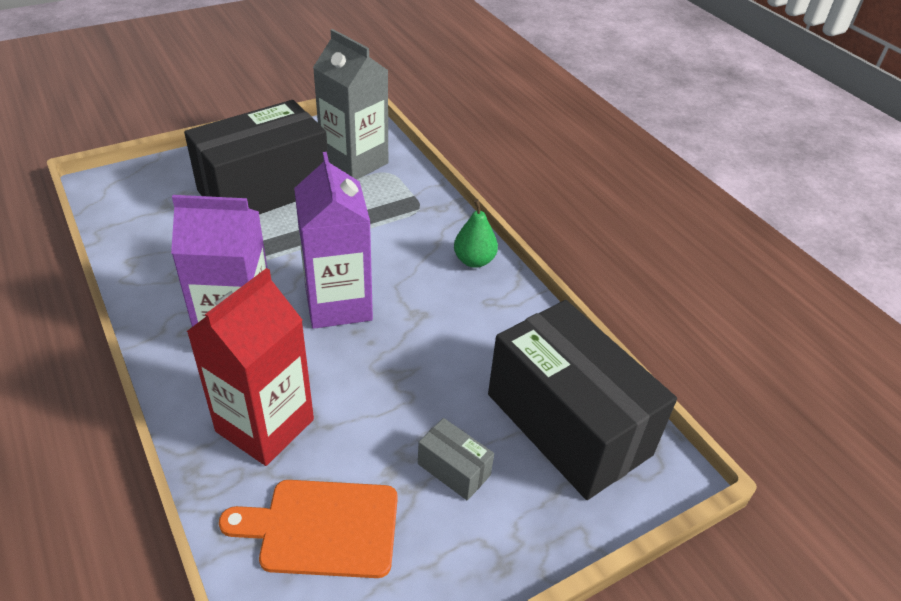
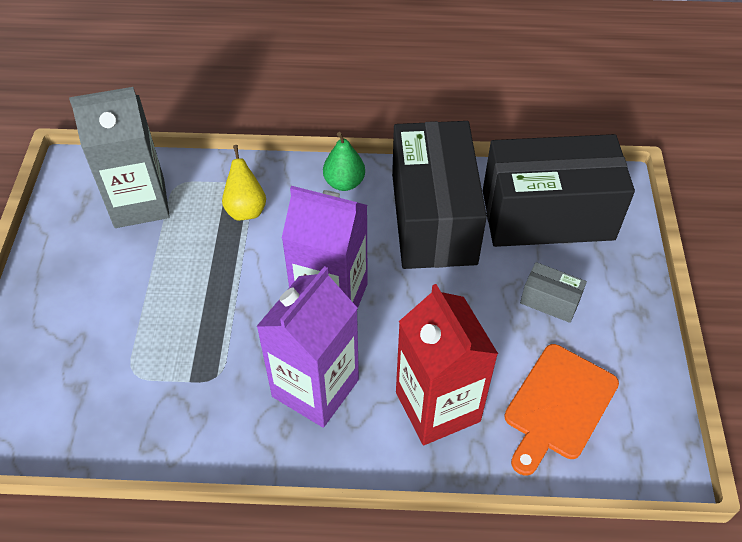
camera: 55 degrees left, 10 degrees up
black box [184,100,328,214] -> black box moved to [392,121,487,269]
grey box [418,418,494,501] -> grey box turned 45 degrees clockwise [520,262,587,323]
none -> yellow pear [222,145,266,221]

